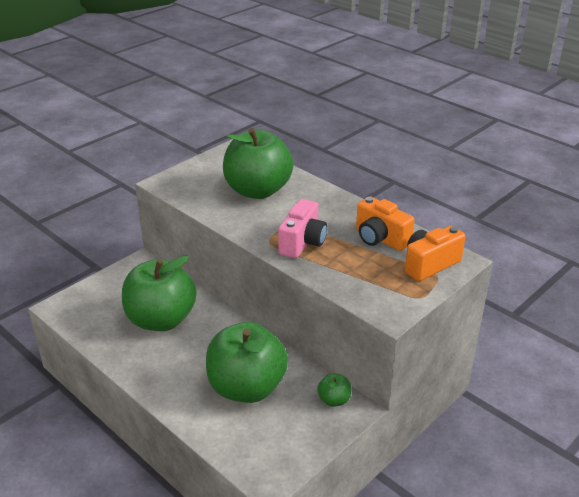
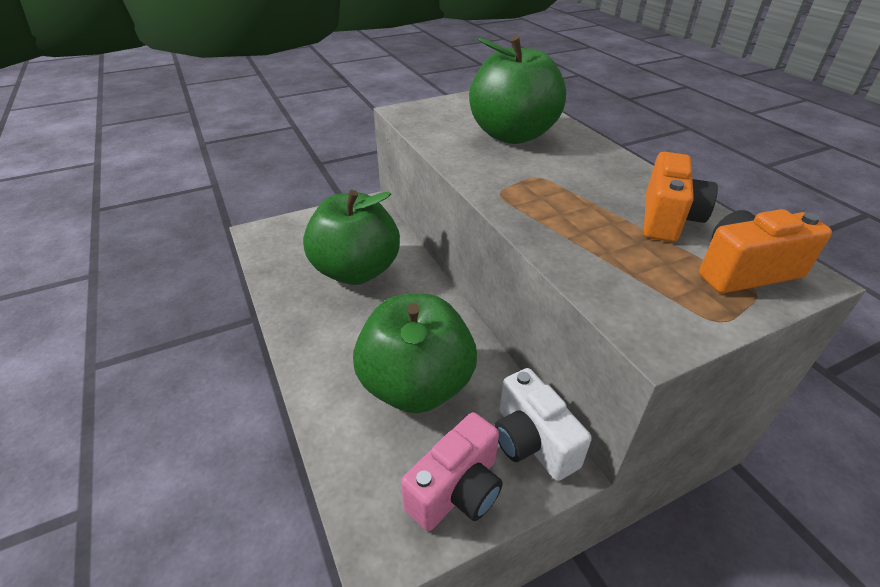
camera: 20 degrees right, 5 degrees up
pink camera [278,199,327,258] -> pink camera moved to [401,412,503,531]
green apple [317,373,351,407] -> white camera [494,368,592,481]
orange camera [356,196,415,251] -> orange camera turned 135 degrees counterclockwise [644,152,718,242]

